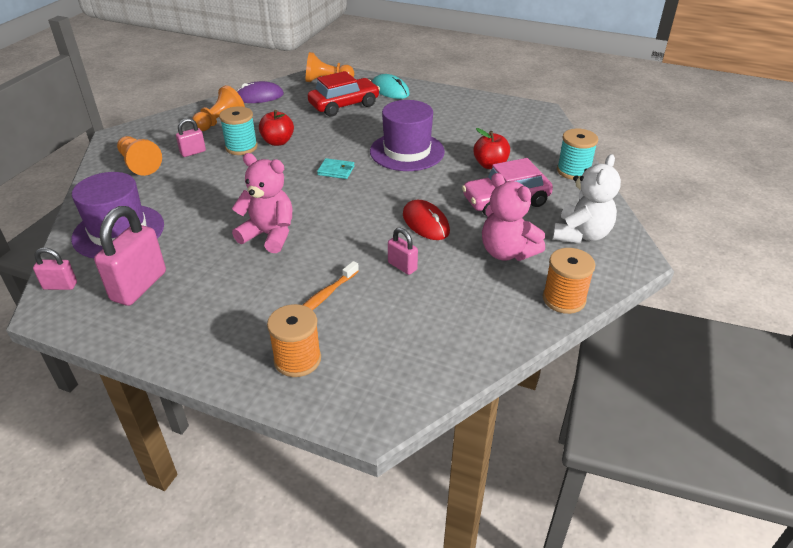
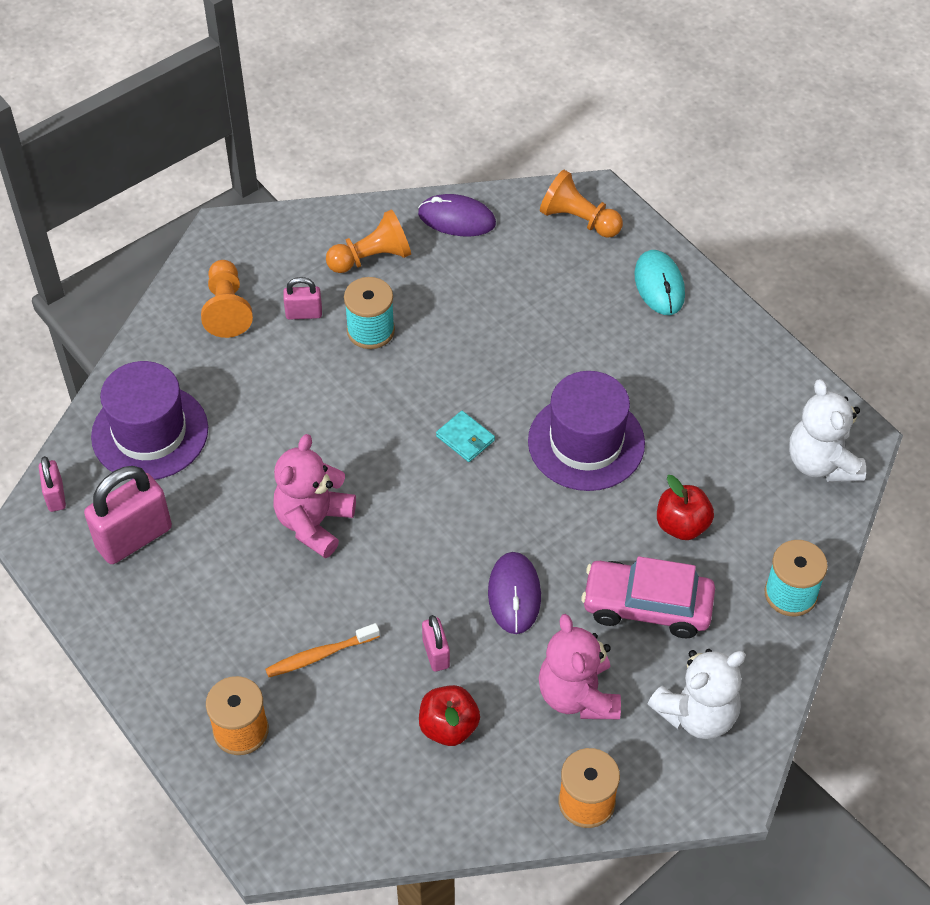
camera: 30 degrees right, 15 degrees up
pink padlock [33,247,77,290] -> pink padlock turned 45 degrees clockwise [39,456,66,512]
pink teddy bear [232,153,292,253] -> pink teddy bear turned 120 degrees counterclockwise [273,434,356,558]
red apple [259,110,294,146] -> red apple moved to [419,685,480,746]
red car [308,71,380,117] -> none
red mouse [403,200,450,240] -> purple mouse [488,552,541,634]
none -> white teddy bear [789,379,866,482]

